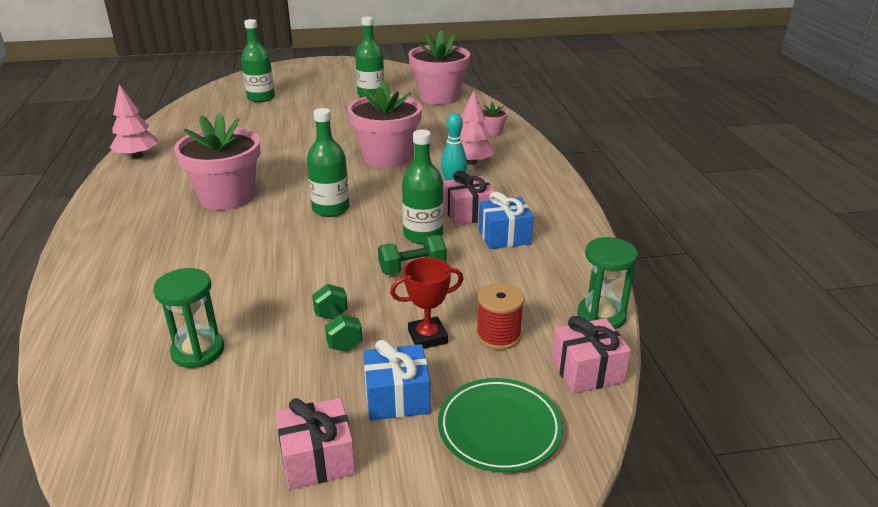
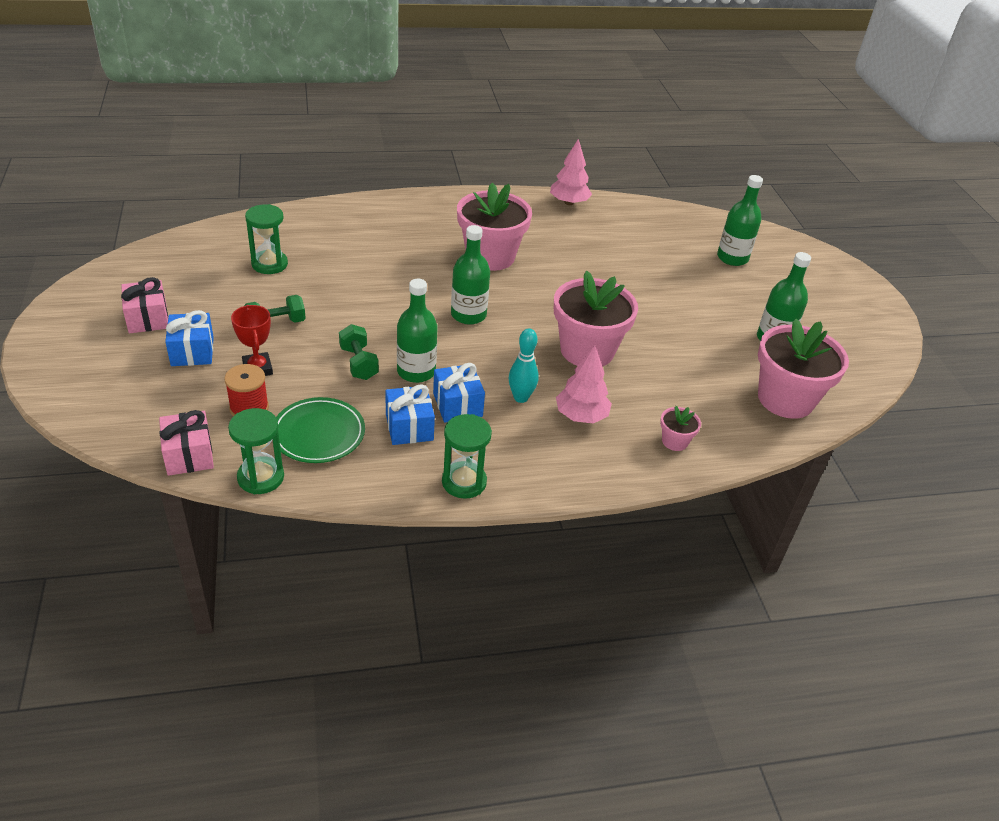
camera: 85 degrees right, 10 degrees up
green plate [438,378,563,472] -> green plate moved to [276,397,365,463]
pink gift [444,171,495,225] -> blue gift [433,363,485,423]
none -> green hourglass [442,414,492,499]

